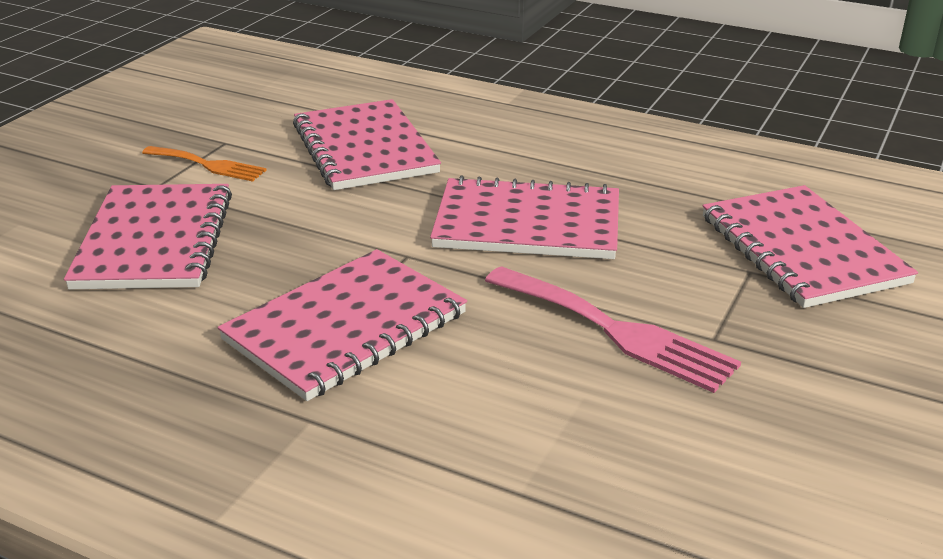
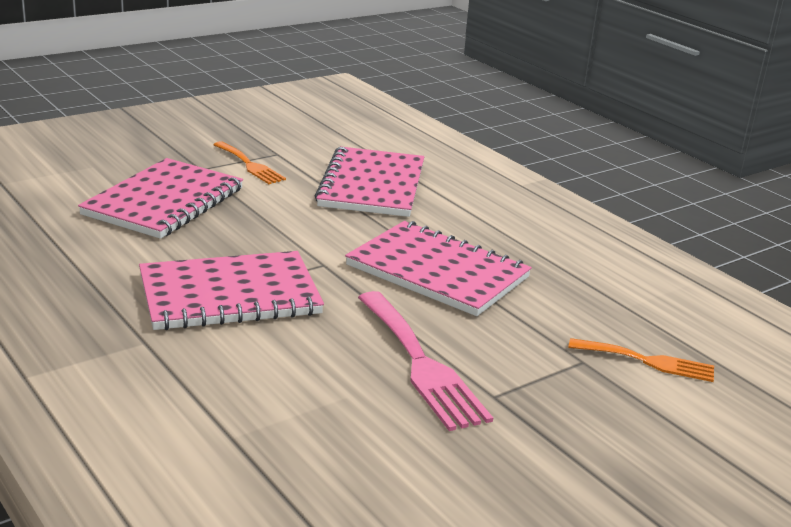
camera: 25 degrees right, 5 degrees down
pink notebook [702,185,918,308] -> orange fork [568,338,714,382]

